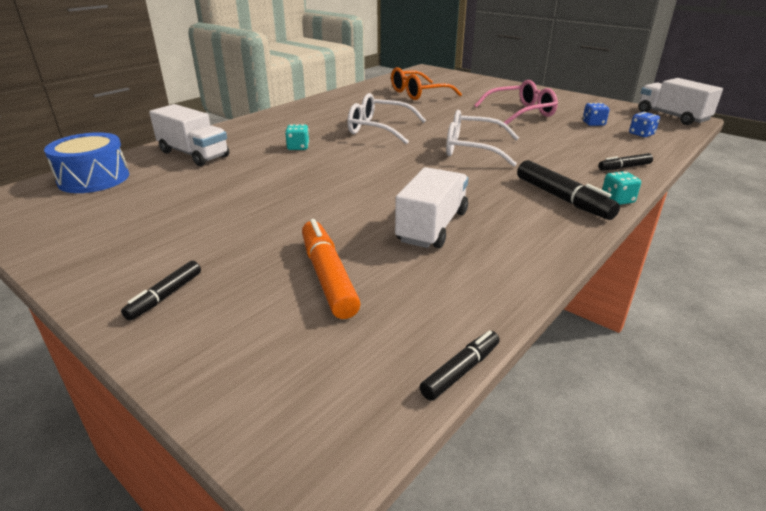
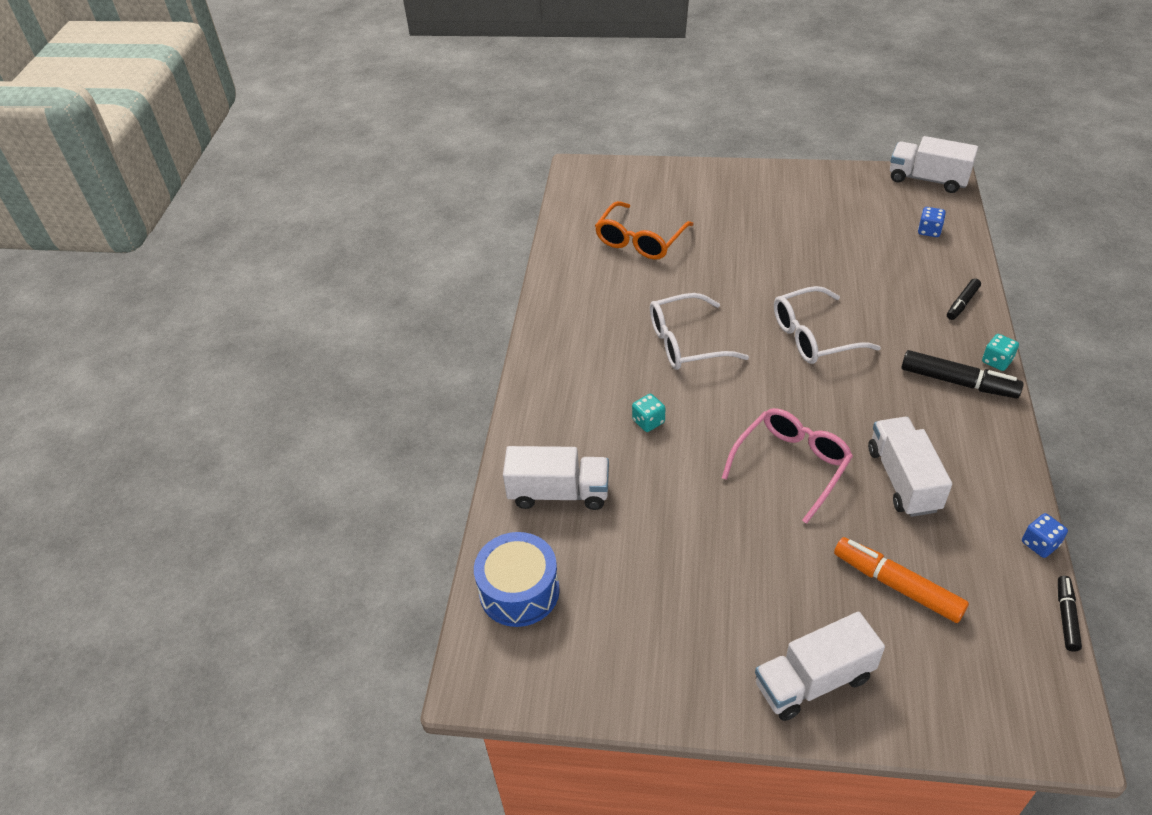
camera: 30 degrees left, 15 degrees up
black marker [121,261,201,321] -> white truck [755,612,885,721]
pink glasses [474,80,558,124] -> pink glasses moved to [722,408,853,524]
blue dice [583,103,609,126] -> blue dice moved to [1022,513,1068,558]

